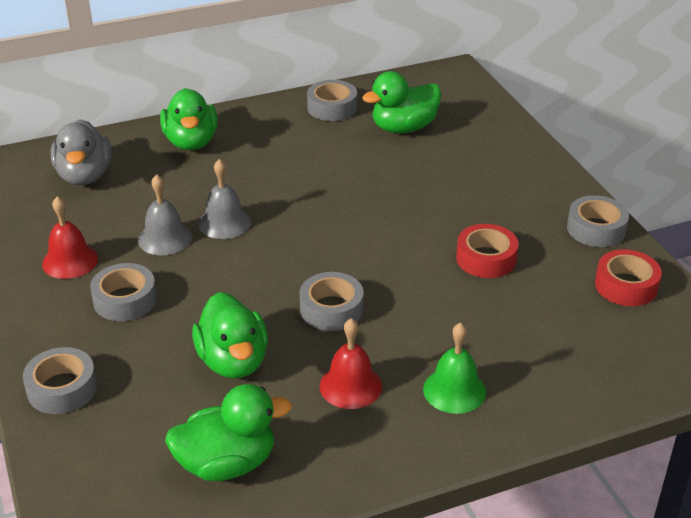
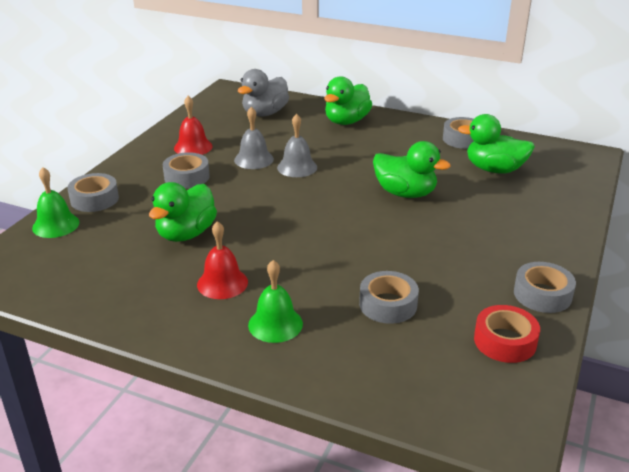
camera: 45 degrees right, 5 degrees down
green duck [165,384,292,481] -> green duck moved to [373,141,451,198]
grey tape [300,272,364,331] -> grey tape moved to [359,271,419,324]
red tape [456,224,519,278] -> none
none -> green bell [32,167,80,238]

